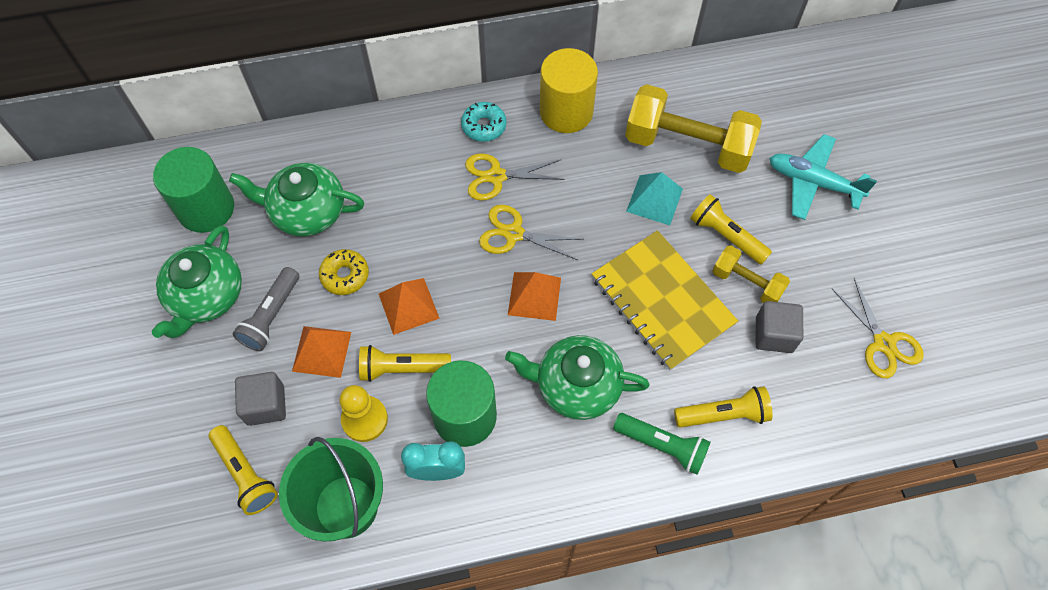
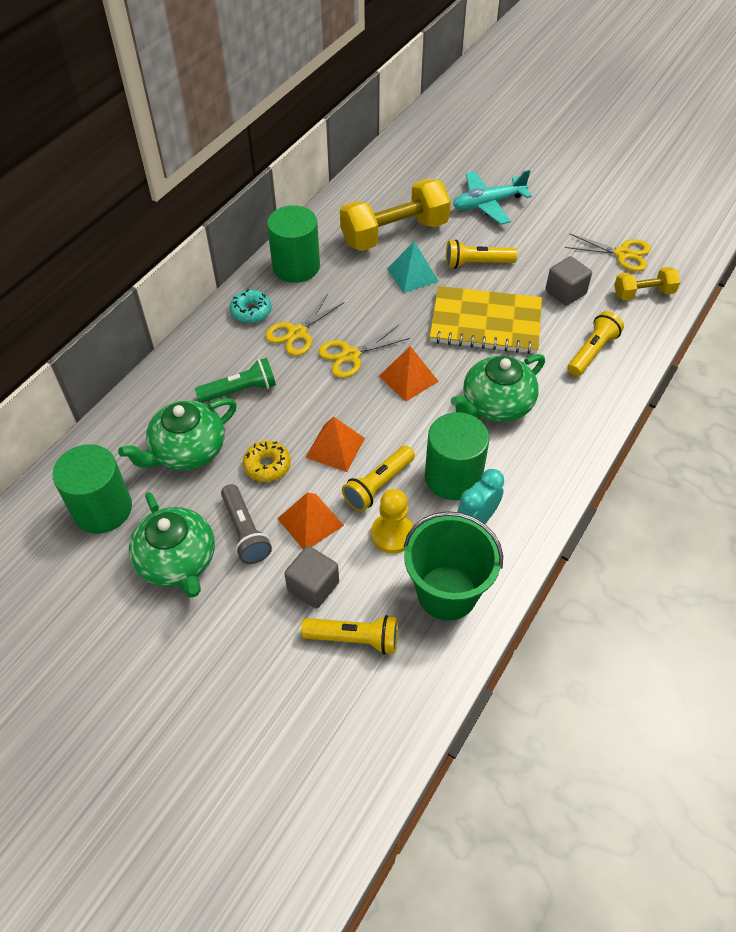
camera: 45 degrees left, 10 degrees down
yellow cylinder [540,48,598,133] -> green cylinder [267,205,320,283]
green flashlight [613,413,711,475] -> green flashlight moved to [195,358,276,403]
yellow dumbbell [712,245,790,303] -> yellow dumbbell moved to [614,267,680,301]

